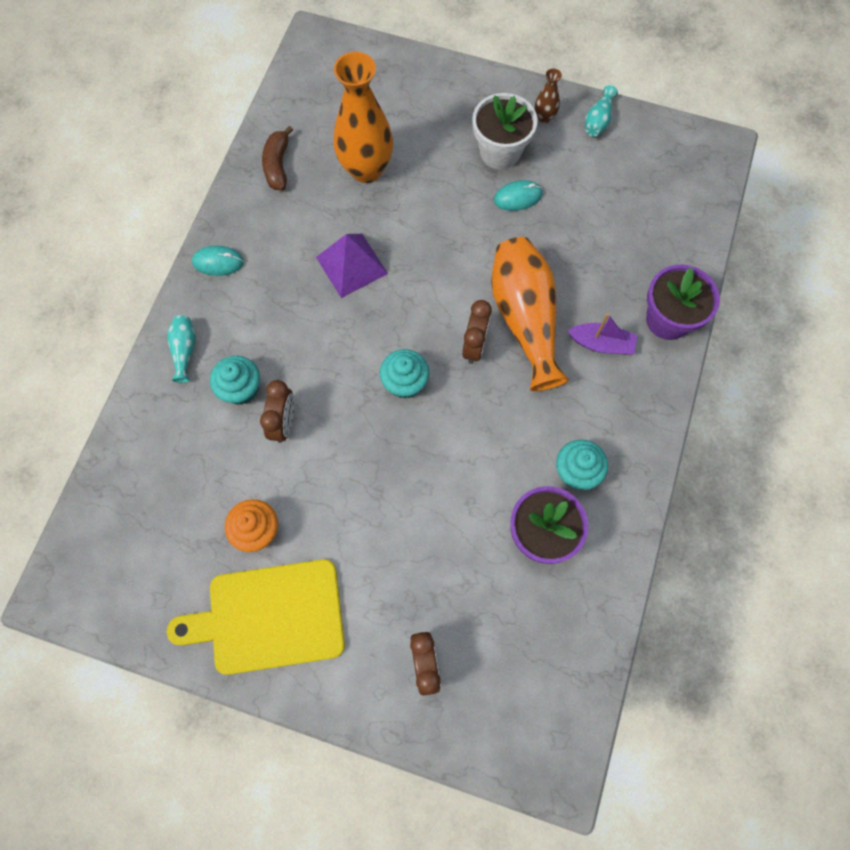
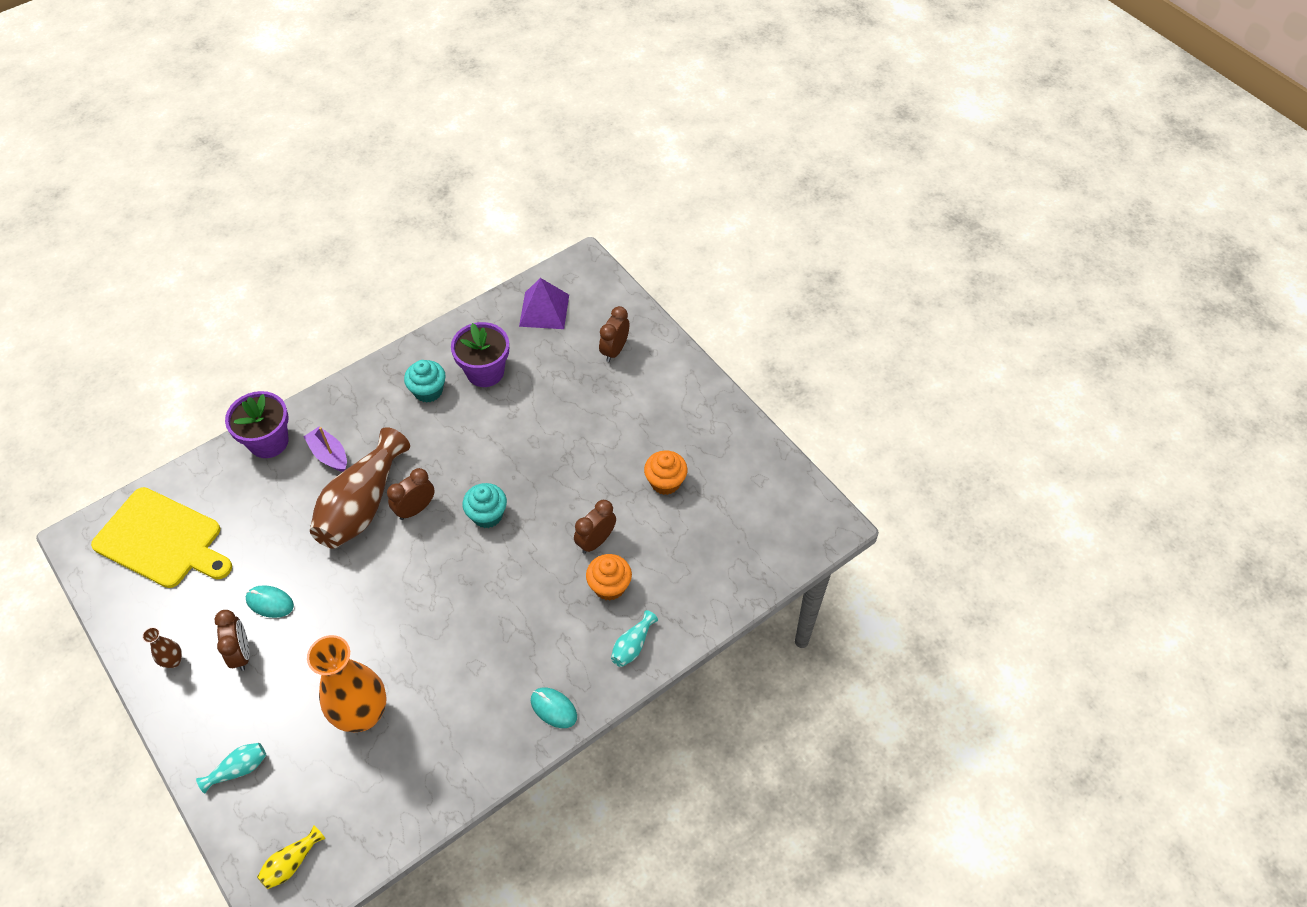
camera: 145 degrees left, 15 degrees down
yellow cutting board [167,559,345,675] -> yellow cutting board moved to [91,487,232,588]
turquoise cupcake [210,356,260,405] -> orange cupcake [586,554,632,601]
brown banana [262,126,293,190] -> none
purple pyramid [316,234,388,298] -> purple pyramid moved to [519,278,569,329]
white flower pot [472,93,538,169] -> brown clock [214,610,249,671]
orange vase [491,237,569,391] -> brown vase [310,427,410,549]
turquoise vase [585,85,618,137] -> turquoise vase moved to [196,743,266,793]
none -> yellow vase [257,826,325,889]

